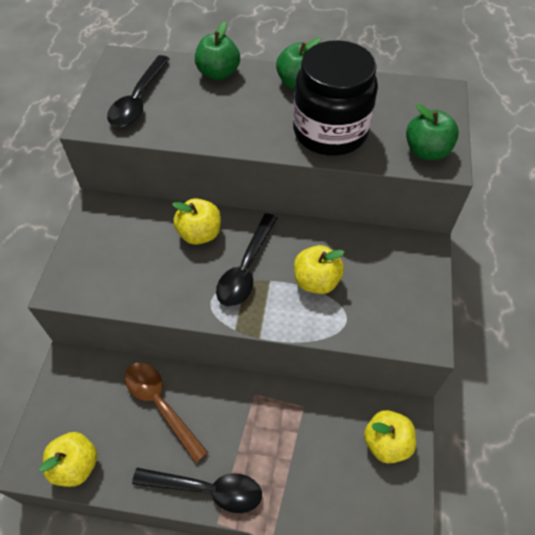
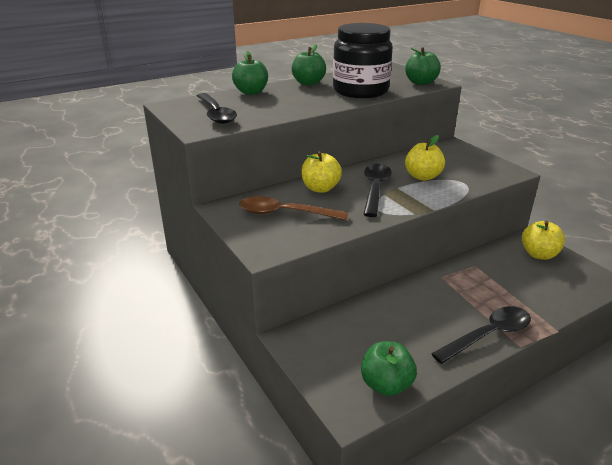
camera: 40 degrees left, 25 degrees down
yellow apple [39,432,98,487] -> green apple [361,341,417,396]
brown spoon [125,362,208,463] -> brown spoon moved to [239,196,349,220]
black spoon [216,213,277,307] -> black spoon turned 150 degrees counterclockwise [363,164,392,217]

